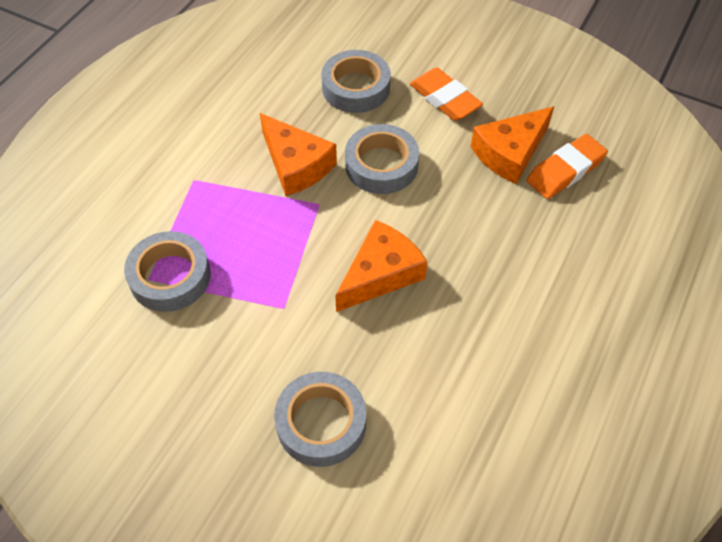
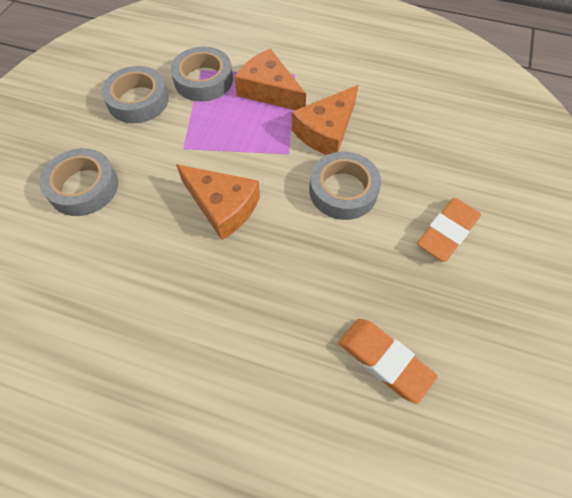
camera: 80 degrees right, 5 degrees up
grey tape [321,50,391,113] -> grey tape moved to [101,66,169,123]
orange cheese [471,106,554,184] -> orange cheese moved to [234,48,306,110]

